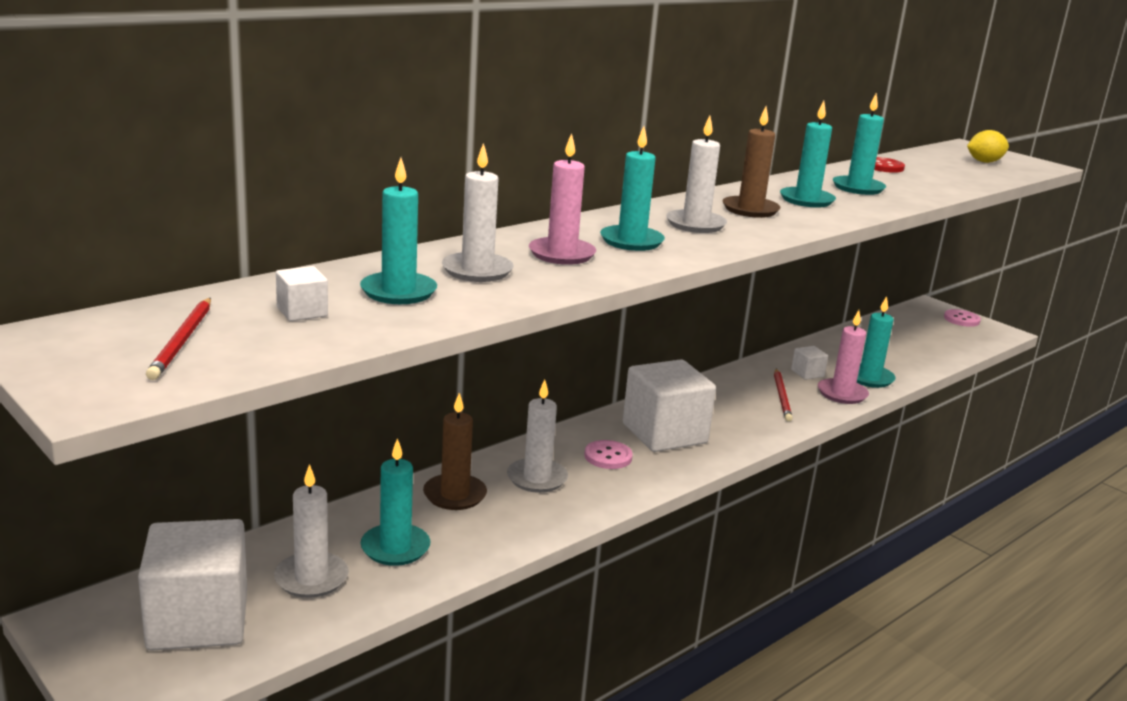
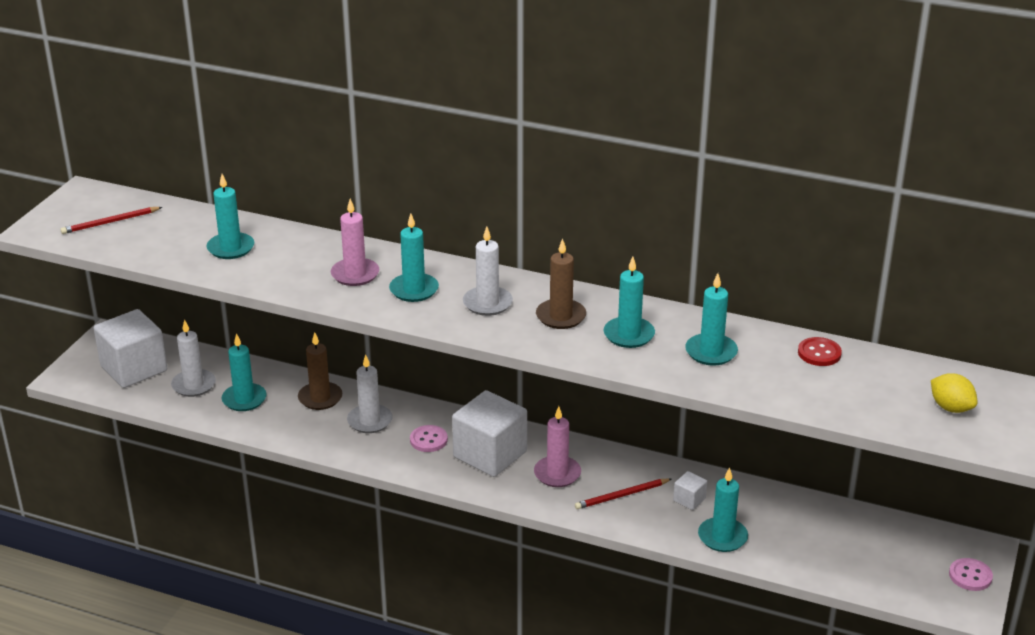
camera: 65 degrees right, 10 degrees up
white cube [276,266,328,321] -> none
white candle [442,143,514,282] -> none
pink candle [818,310,869,404] -> pink candle moved to [534,406,581,487]

